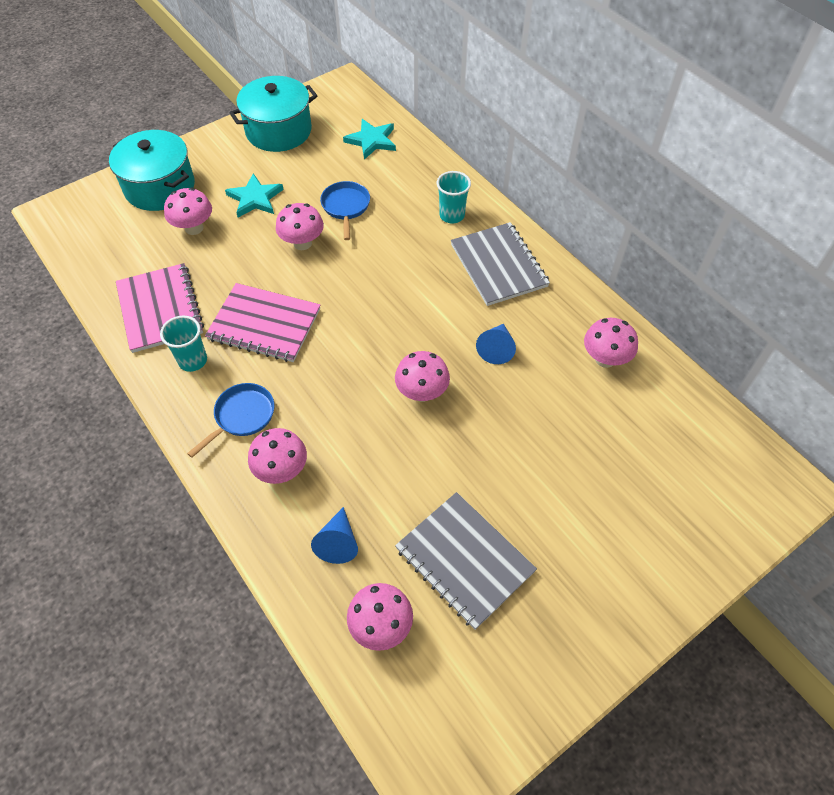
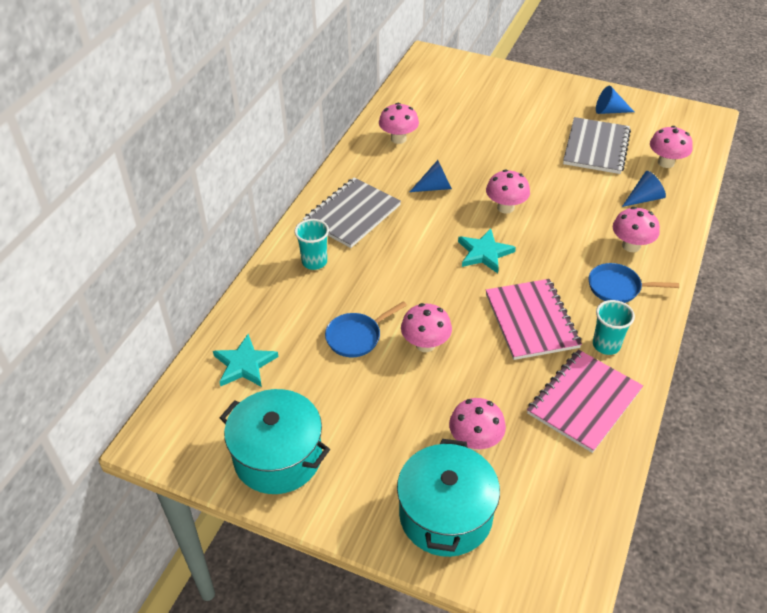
camera: 120 degrees left, 10 degrees down
turquoise star [225,173,284,218] -> turquoise star moved to [458,228,516,273]
none -> blue cone [596,85,634,114]

